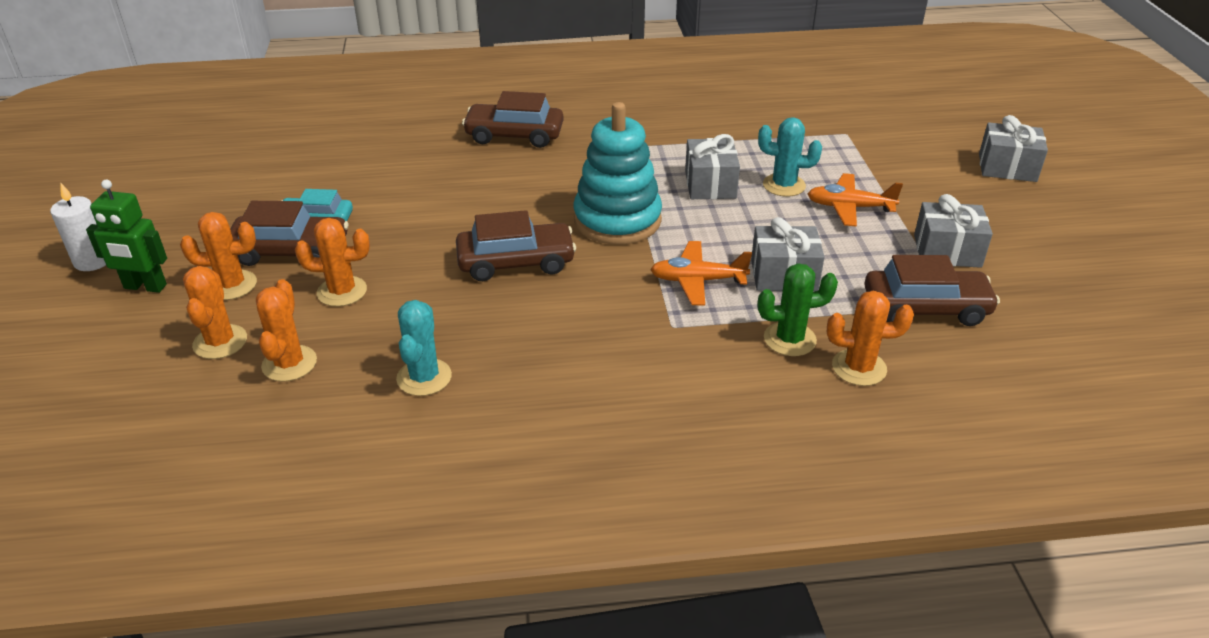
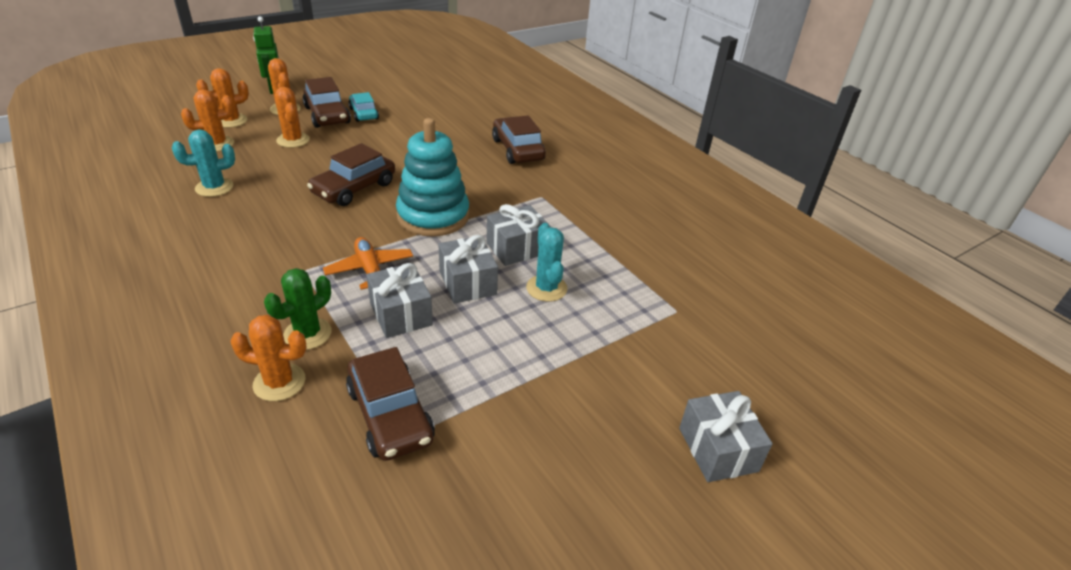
camera: 60 degrees right, 0 degrees up
white candle [50,182,106,271] -> none
brown car [456,210,576,281] -> brown car turned 75 degrees clockwise [307,143,395,206]
green cactus [758,263,838,356] -> green cactus turned 75 degrees clockwise [264,268,331,350]
orange plane [808,173,903,227] -> none
orange cactus [827,291,914,386] -> orange cactus turned 60 degrees counterclockwise [230,315,307,401]
grey gift [914,194,993,268] -> grey gift moved to [438,235,498,304]

